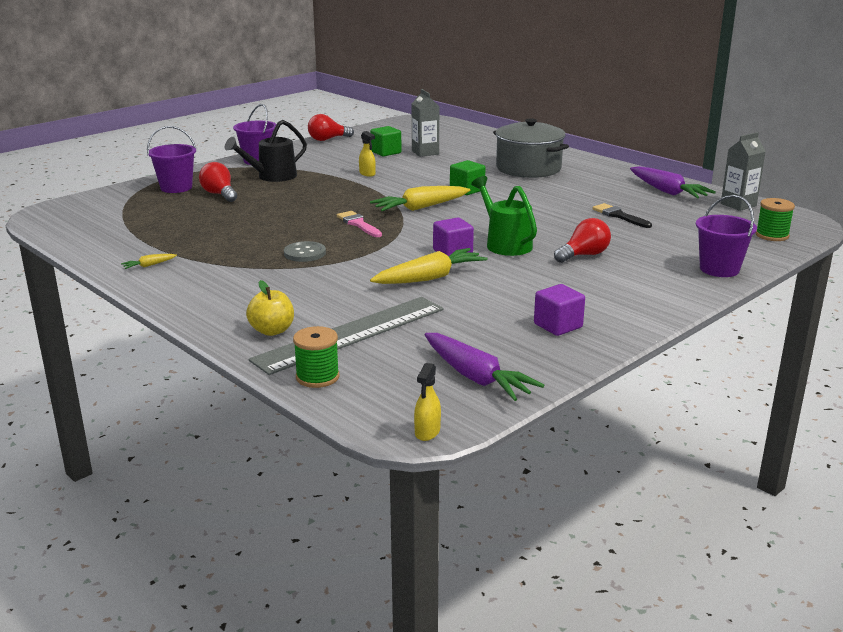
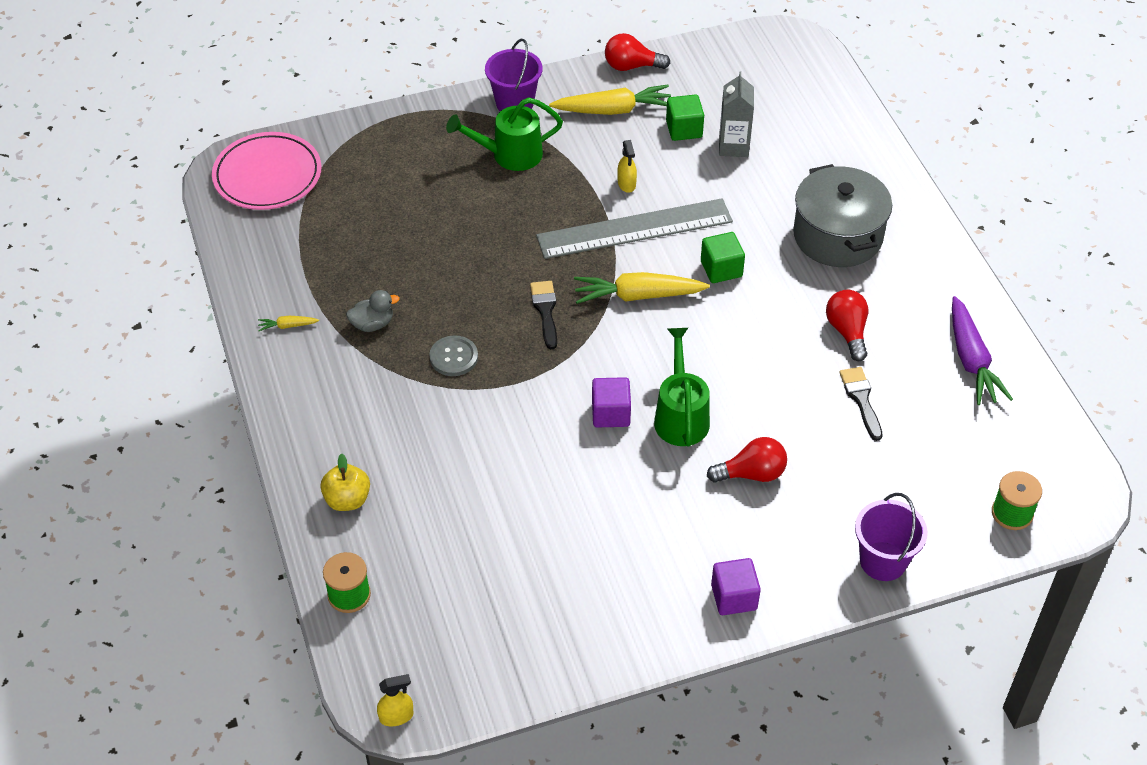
camera: 25 degrees right, 25 degrees up
purple bucket [147,126,196,193] -> none
red light bulb [199,162,237,202] -> red light bulb moved to [826,290,868,361]
black watering can [225,120,307,182] -> green watering can [446,97,563,171]
grey ruler [249,297,444,375] -> grey ruler moved to [536,198,733,259]
pink brush [337,211,382,237] -> black brush [530,281,557,349]
yellow carrot [370,248,488,284] -> yellow carrot moved to [549,84,671,115]
yellow spray bottle [414,363,441,441] -> yellow spray bottle turned 150 degrees counterclockwise [377,674,414,726]
purple carrot [425,333,545,401] -> none
purple cube [534,284,585,336] -> purple cube moved to [711,558,761,615]
grey carton [721,132,766,211] -> none
none -> pink plate [212,132,321,210]
none -> grey duck [346,290,400,332]

